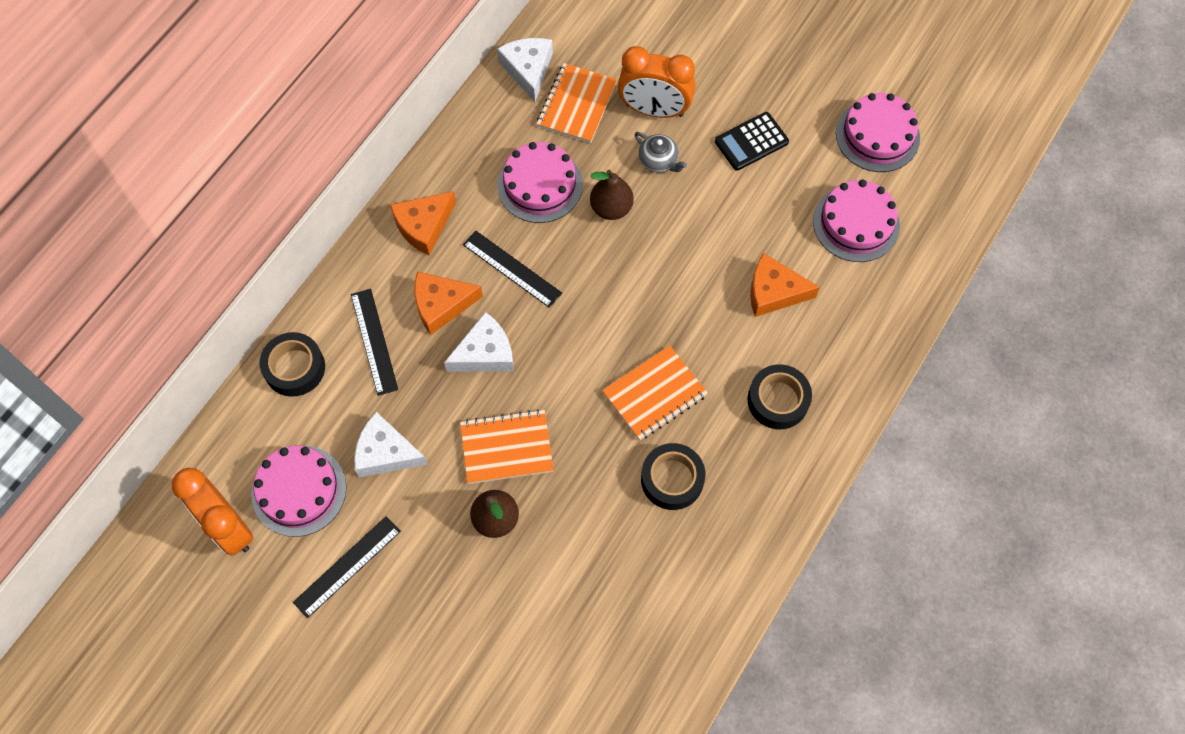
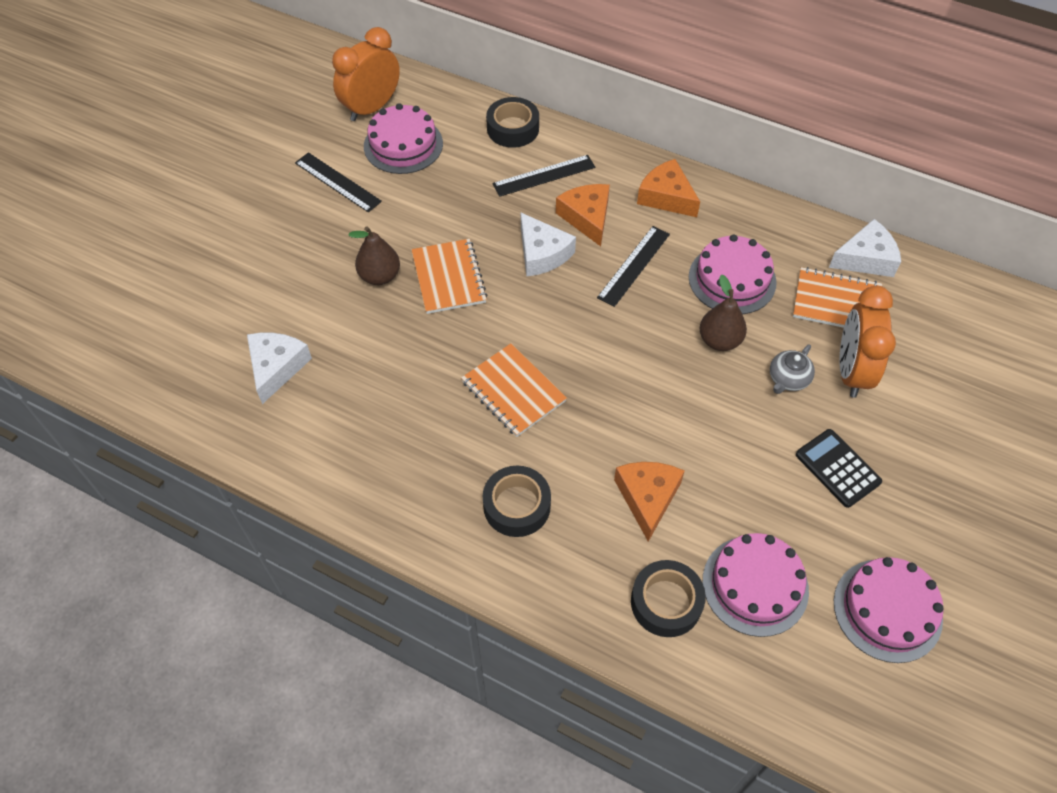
camera: 85 degrees right, 10 degrees down
white cheese [354,412,428,477] -> white cheese moved to [247,333,312,404]
black tape [641,443,705,510] -> black tape moved to [631,560,706,637]

